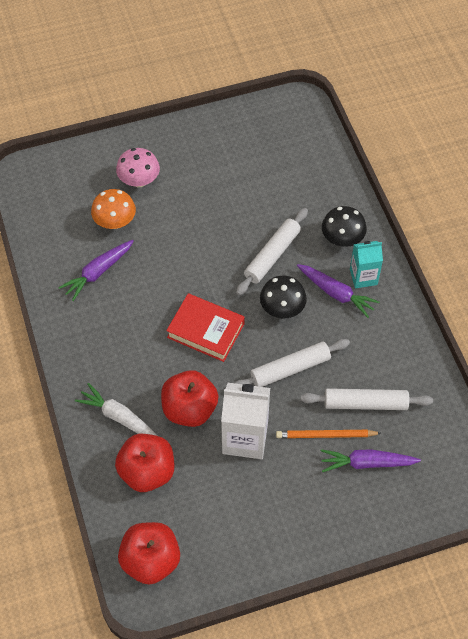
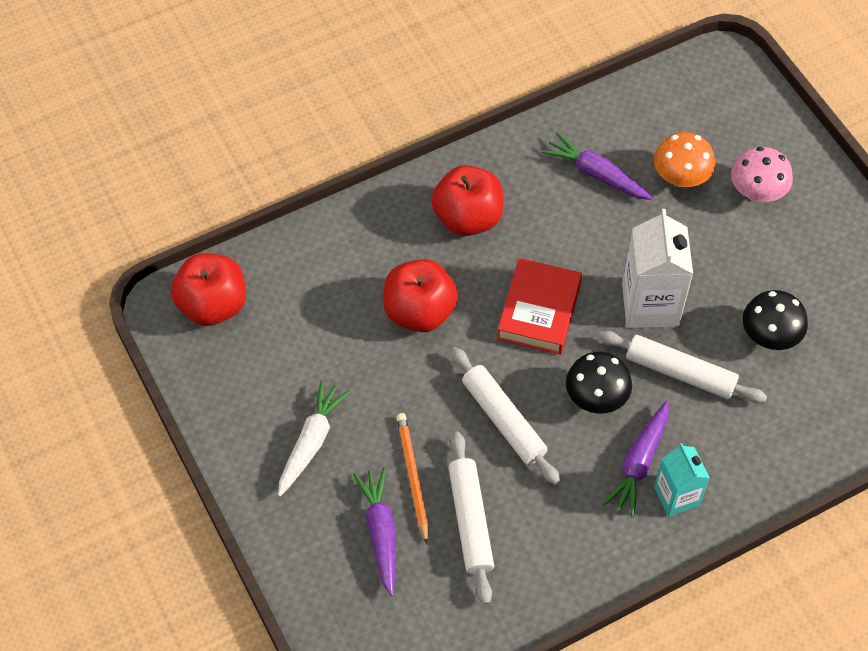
camera: 80 degrees right, 0 degrees up
white carrot [75,383,157,436] -> white carrot moved to [278,380,350,497]
red apple [115,434,174,492] -> red apple moved to [431,165,504,236]
white carton [221,383,270,459] -> white carton moved to [622,209,693,328]
black mushroom [322,206,367,247] -> black mushroom moved to [743,290,808,350]

